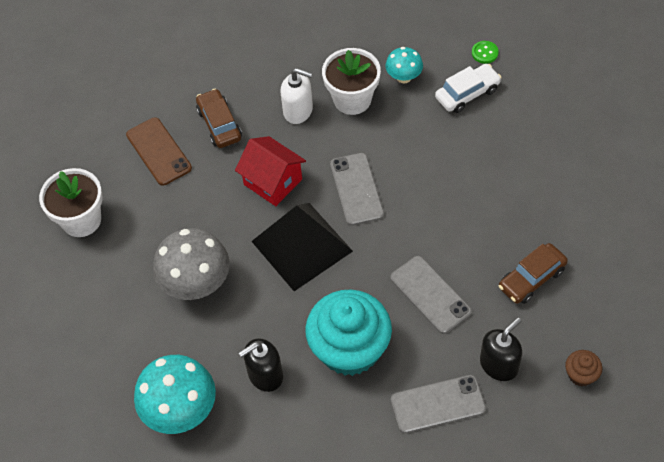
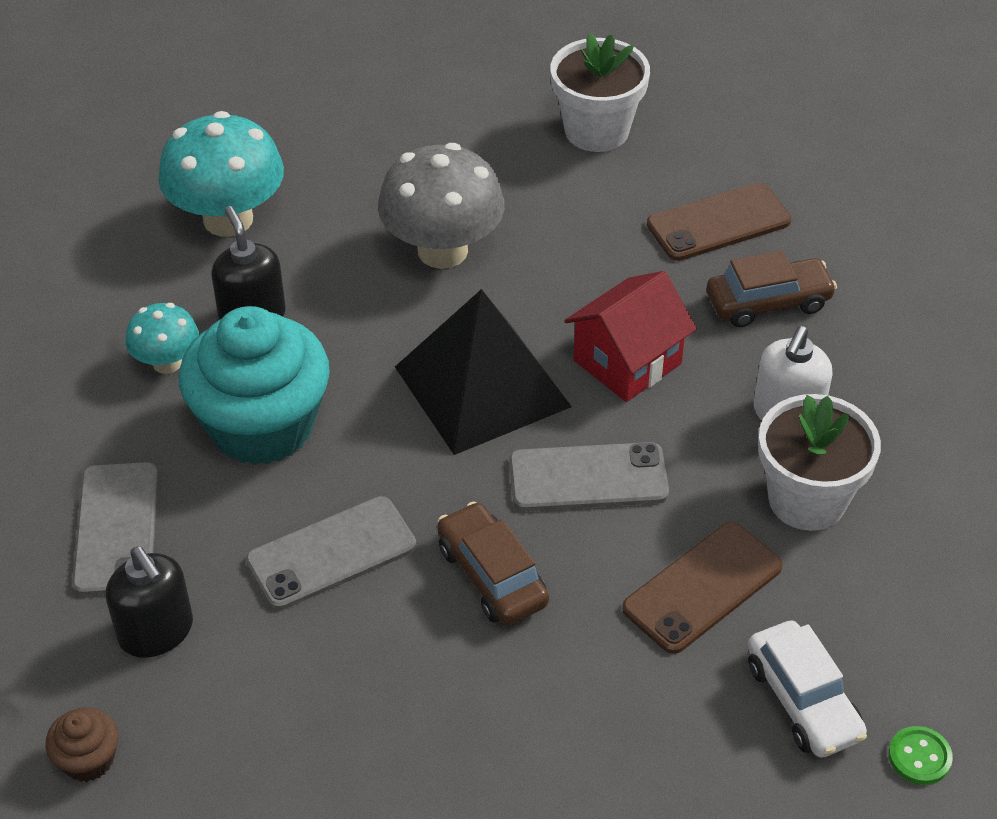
camera: 95 degrees right, 10 degrees down
turquoise mushroom [385,47,423,84] -> turquoise mushroom moved to [126,303,199,374]
brown car [498,243,568,304] -> brown car moved to [437,501,549,625]
none -> brown phone [622,522,783,654]

